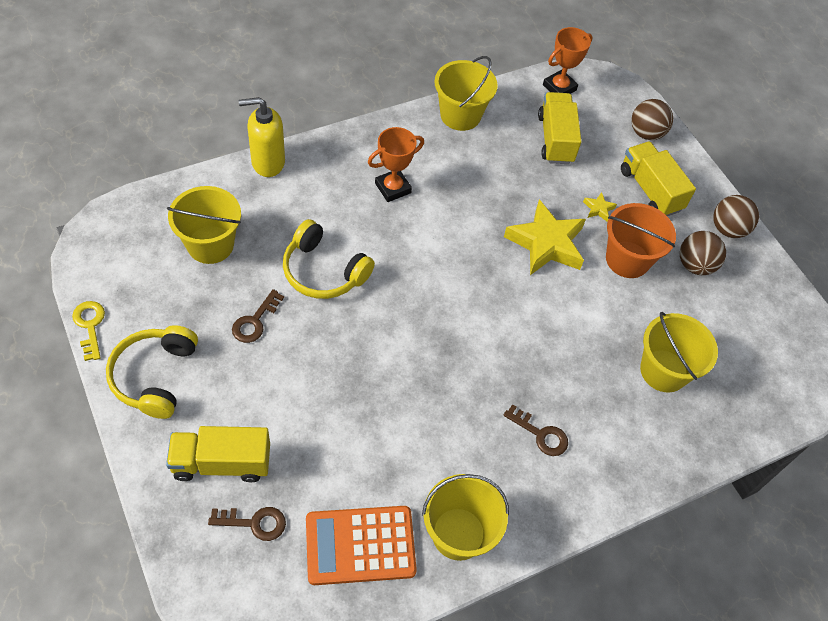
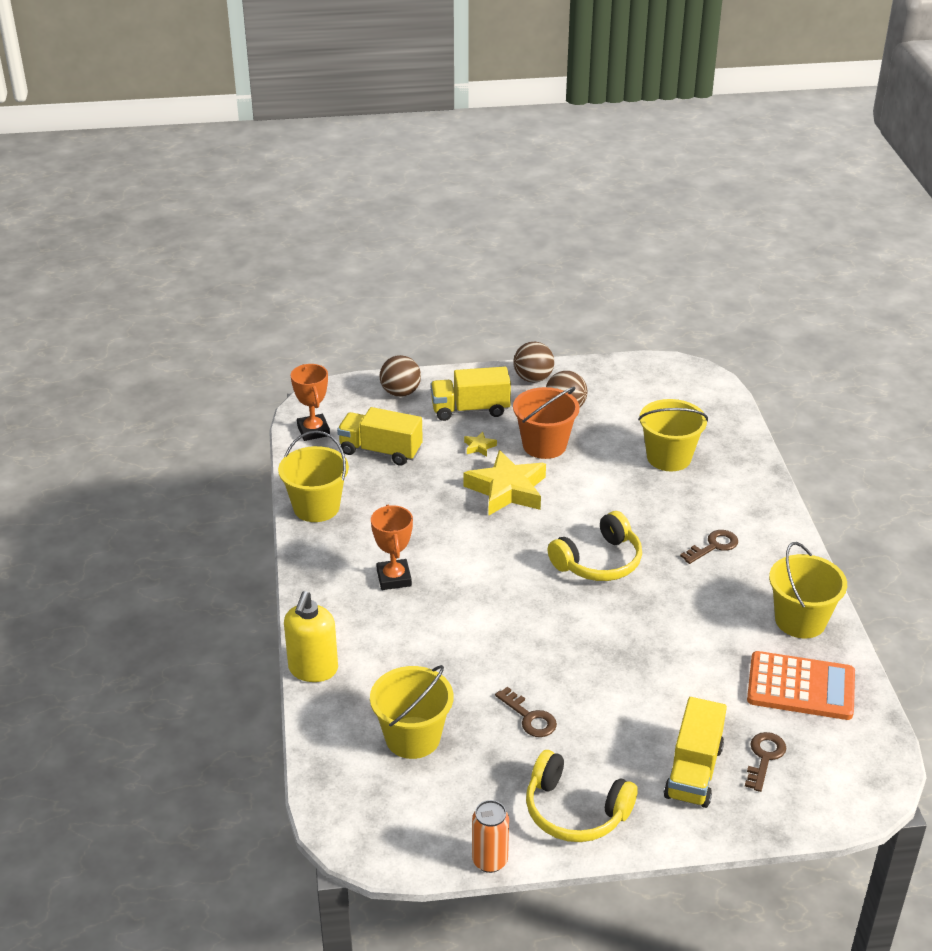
camera: 65 degrees left, 20 degrees down
yellow key [72,301,105,361] -> orange can [472,800,509,873]
yellow headphones [283,219,375,299] -> yellow headphones moved to [547,511,642,581]
orange calculator [306,506,417,585] -> orange calculator turned 90 degrees counterclockwise [747,651,855,720]

